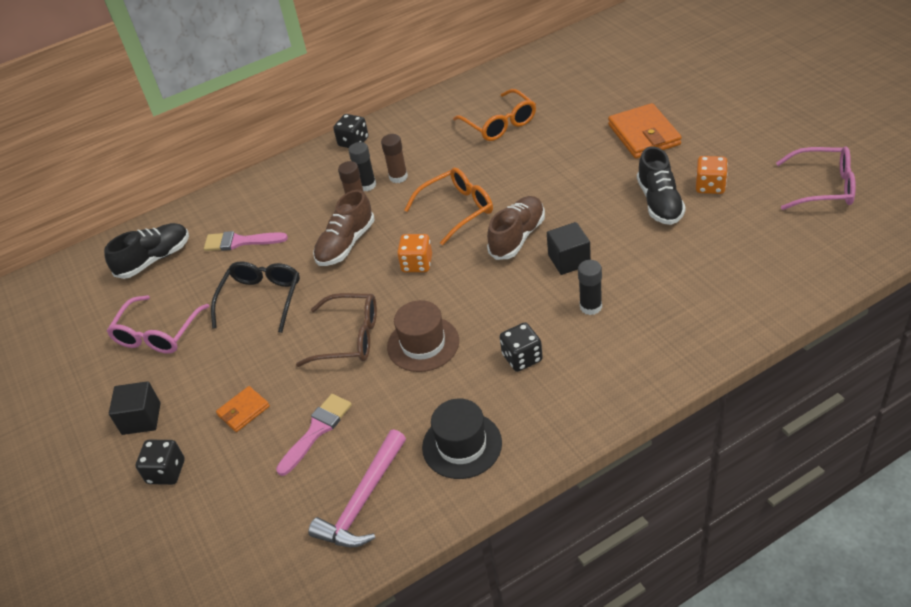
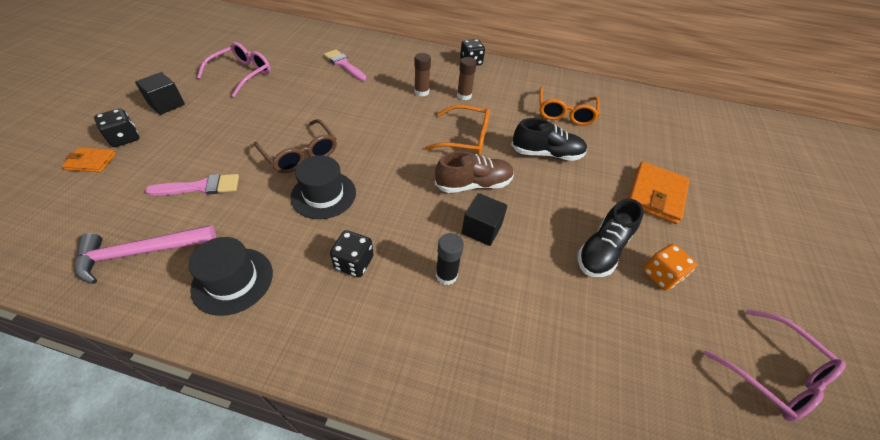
camera: 35 degrees right, 5 degrees up
black shoe [104,223,189,279] -> black shoe moved to [511,118,587,161]
pink glasses [107,295,209,354] -> pink glasses turned 150 degrees clockwise [197,42,271,97]
black glasses [211,261,300,333] -> none
orange wallet [216,386,270,432] -> orange wallet moved to [62,147,116,172]
brown shoe [313,190,374,266] -> none
black glue stick [348,142,376,191] -> none
brown hat [387,300,459,372] -> black hat [290,155,356,219]
orange dice [397,234,432,272] -> none

